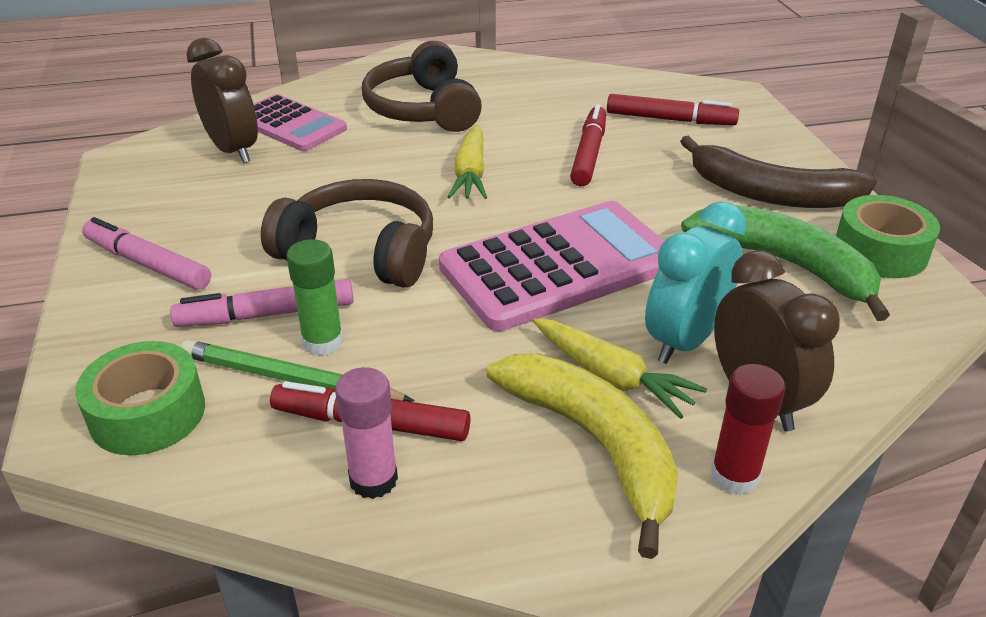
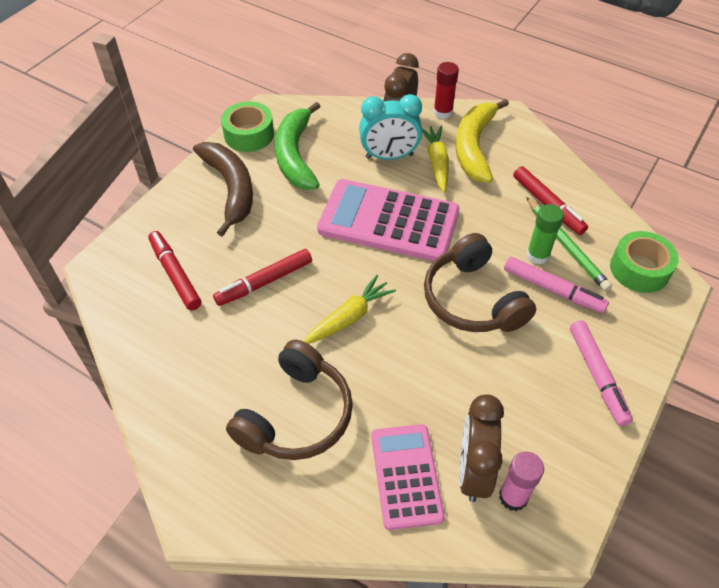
camera: 135 degrees left, 15 degrees up
pink glue stick [335,367,398,499] -> pink glue stick moved to [499,451,544,511]

